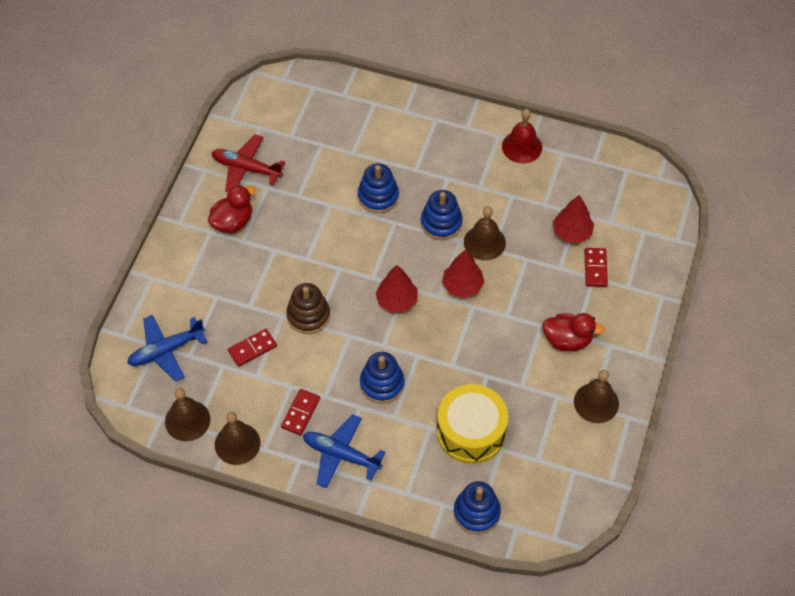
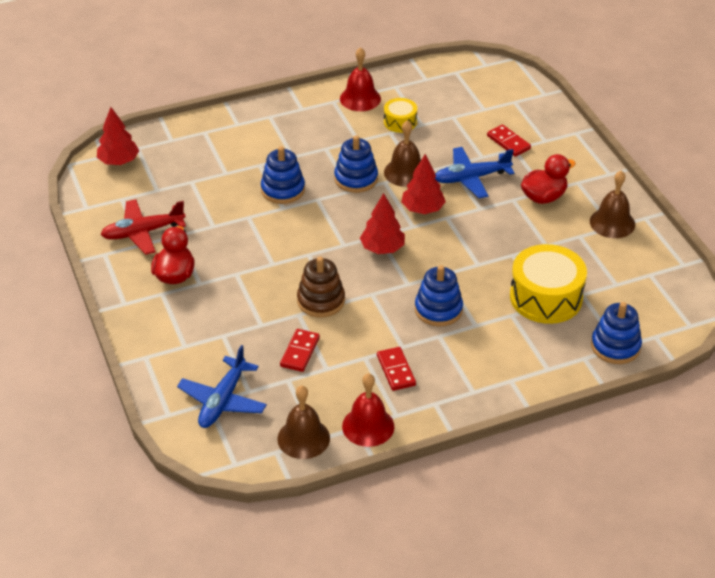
camera: 40 degrees left, 15 degrees down
brown bell [215,412,260,465] -> red bell [342,373,395,447]
blue plane [303,414,385,488] -> blue plane moved to [435,147,515,198]
red tree [553,195,594,243] -> red tree moved to [97,107,139,165]
none -> yellow drum [384,98,417,133]

